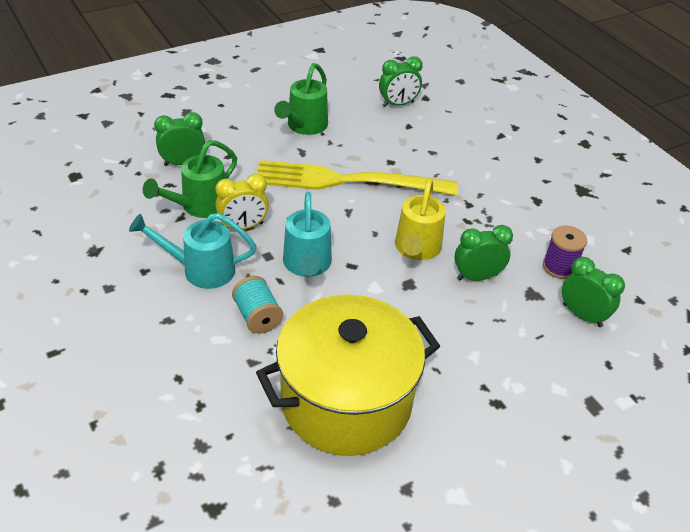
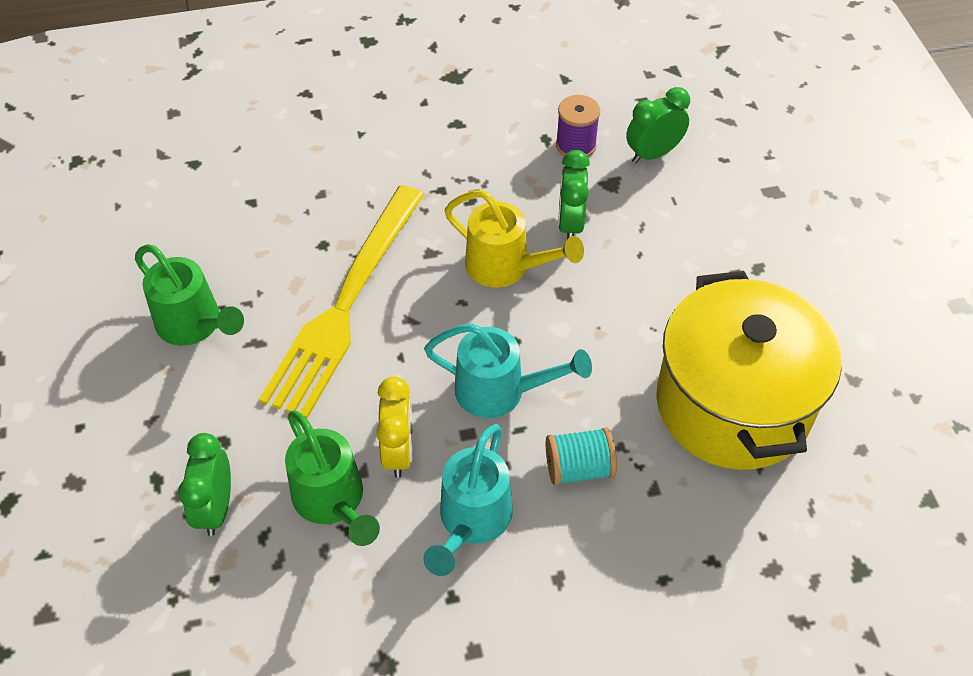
camera: 70 degrees left, 10 degrees up
green clock [379,56,423,107] -> none

